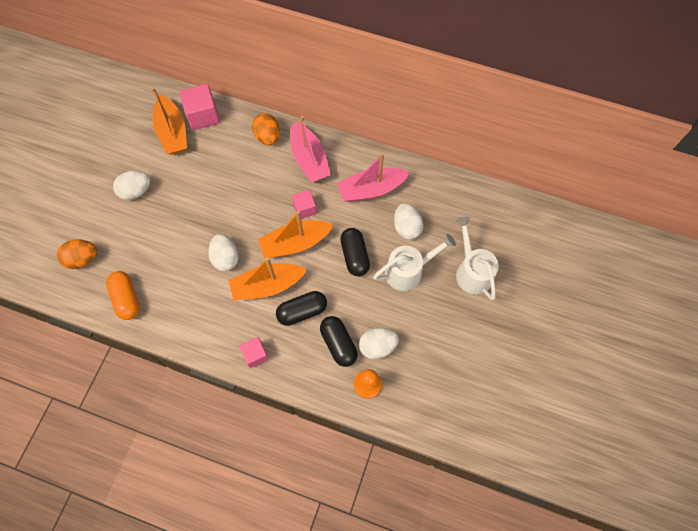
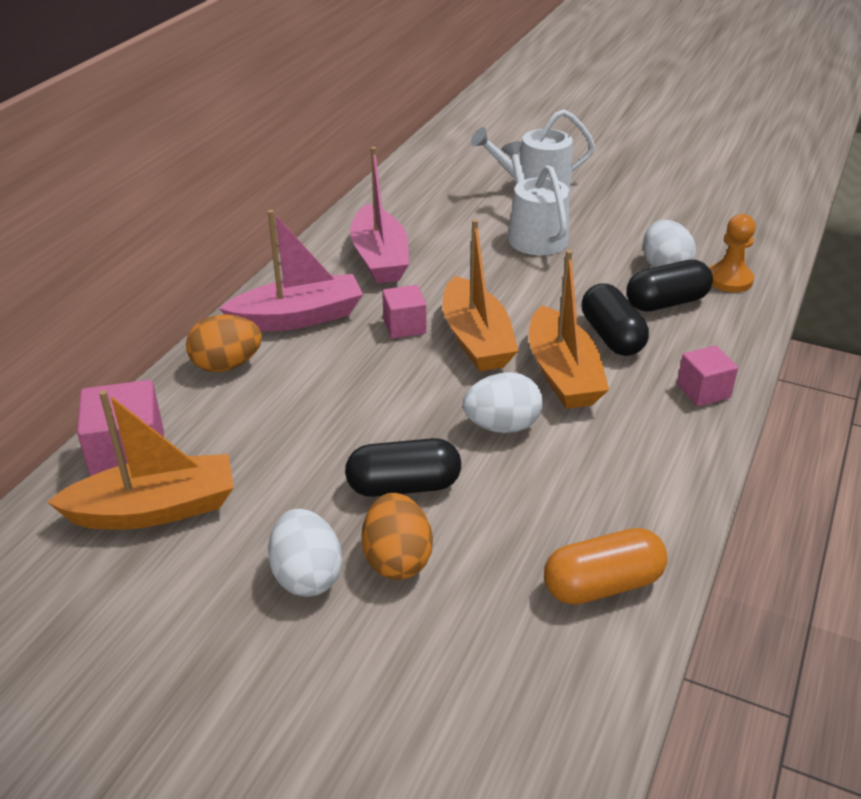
camera: 85 degrees left, 30 degrees down
orange egg [57,239,97,269] -> orange egg moved to [362,493,433,580]
black capsule [340,228,370,276] -> black capsule moved to [345,438,461,497]
white egg [394,203,423,240] -> none

